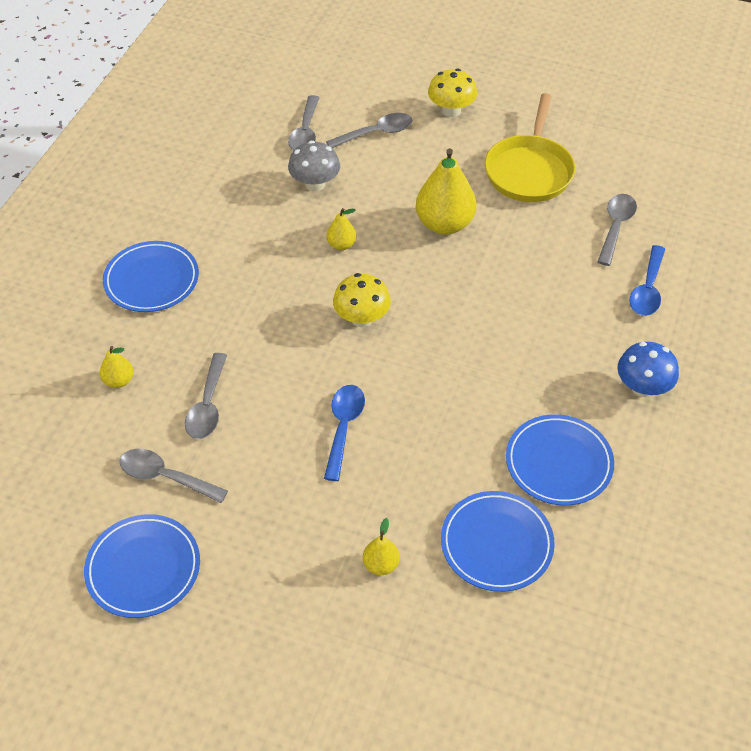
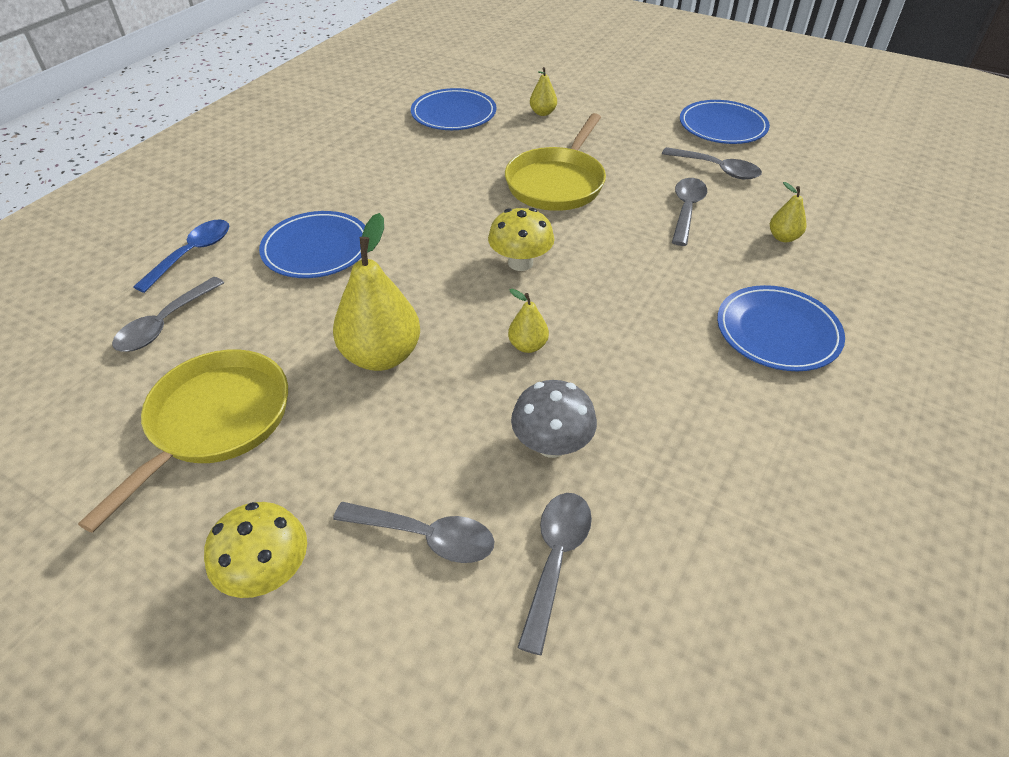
camera: 170 degrees left, 5 degrees down
blue spoon [324,385,365,481] -> yellow pan [505,113,606,211]
grey spoon [326,113,413,148] -> grey spoon turned 150 degrees counterclockwise [333,502,494,563]
blue plate [506,414,614,506] -> blue plate moved to [259,211,365,278]
blue mushroom [617,342,679,397] -> none

